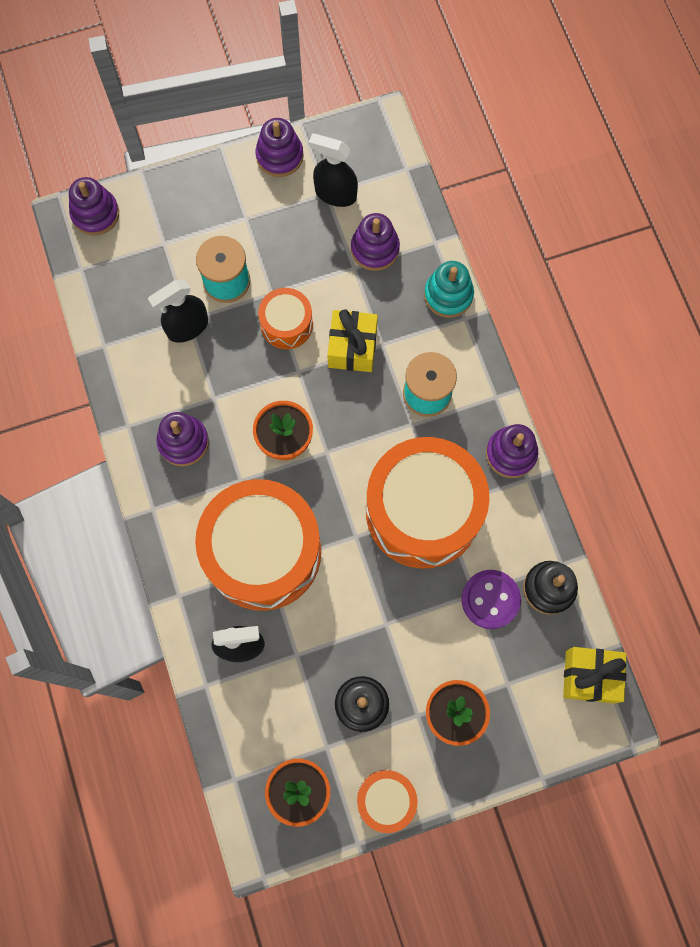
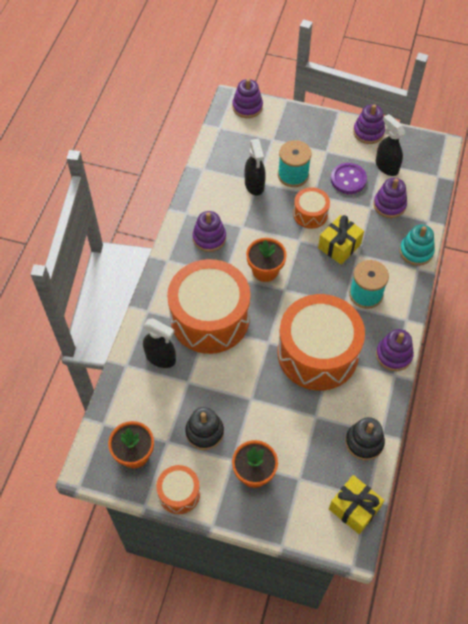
camera: 35 degrees right, 15 degrees down
black spray bottle [148,280,208,343] -> black spray bottle turned 105 degrees counterclockwise [245,139,266,196]
purple button [462,570,521,629] -> purple button moved to [331,163,367,194]

